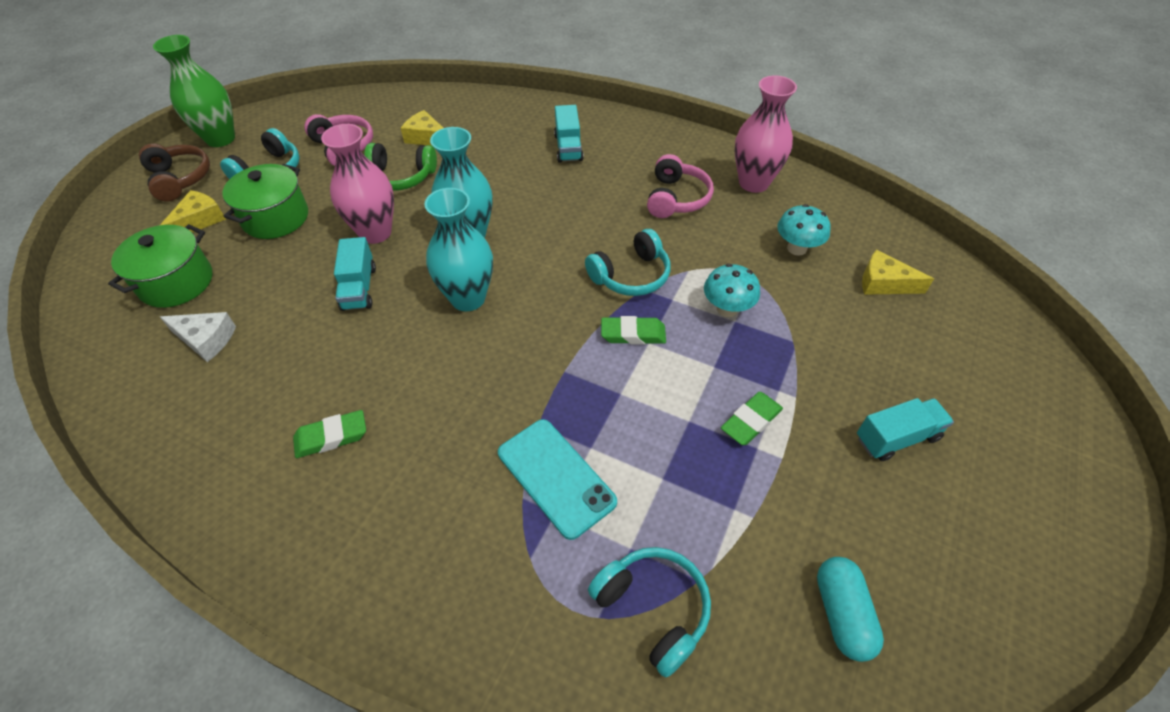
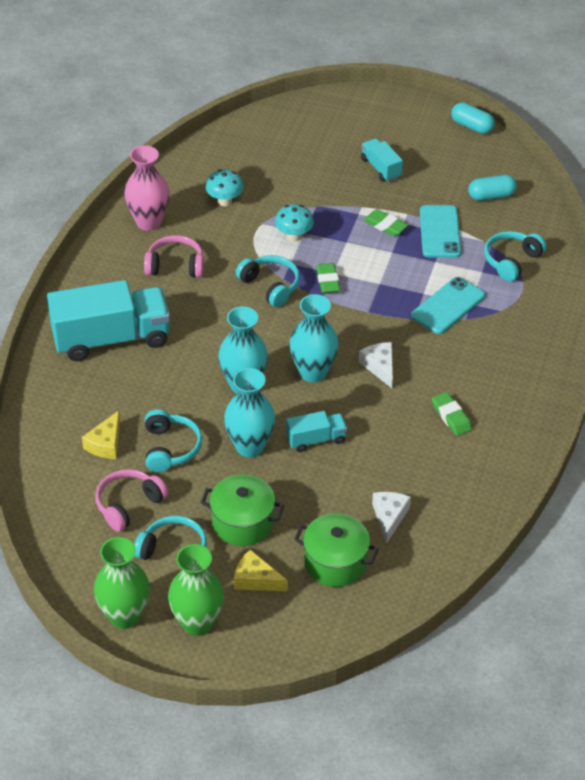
camera: 100 degrees left, 5 degrees down
brown headphones [139,143,210,201] -> green vase [168,544,224,636]
pink vase [321,124,394,244] -> turquoise vase [224,368,275,457]
green headphones [364,143,437,191] -> turquoise headphones [145,409,202,472]
turquoise truck [554,105,584,163] -> turquoise truck [47,280,170,361], size x2.08
yellow cheese [862,250,934,295] -> none
none -> white cheese [359,342,393,388]
none -> turquoise phone [420,205,461,258]
none -> turquoise capsule [451,102,495,134]

